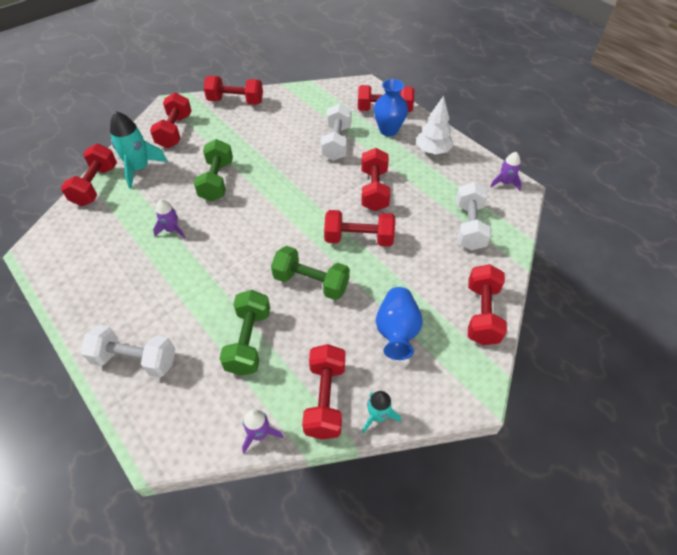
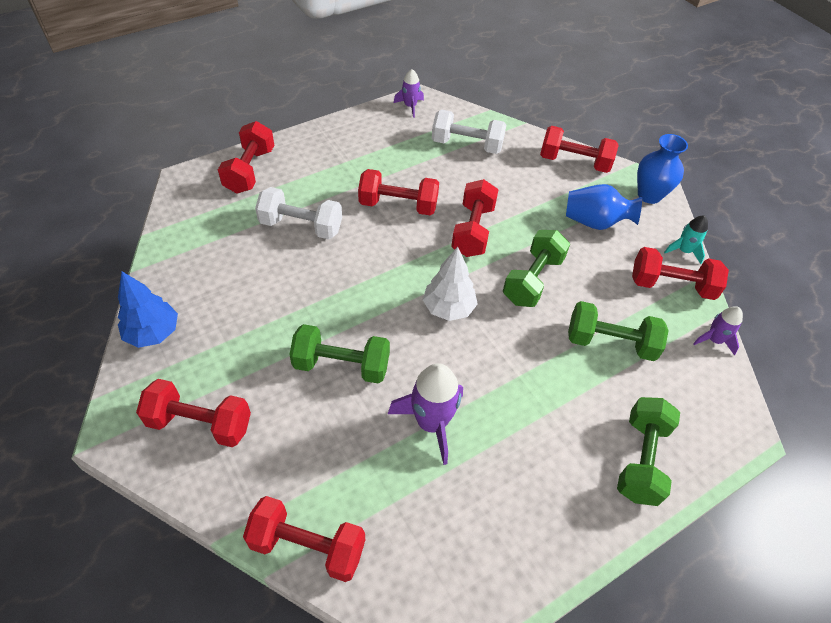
camera: 85 degrees left, 0 degrees up
white dumbbell [81,325,176,378] -> green dumbbell [617,397,680,506]
turquoise rocket [110,111,168,189] -> none
purple rocket [153,200,186,239] -> purple rocket [388,363,463,465], size x1.74
red dumbbell [204,76,263,105] -> blue tree [118,271,178,348]
blue vase [374,79,408,136] -> blue vase moved to [637,134,688,204]
white tree [416,96,454,154] -> white tree moved to [423,247,478,321]

